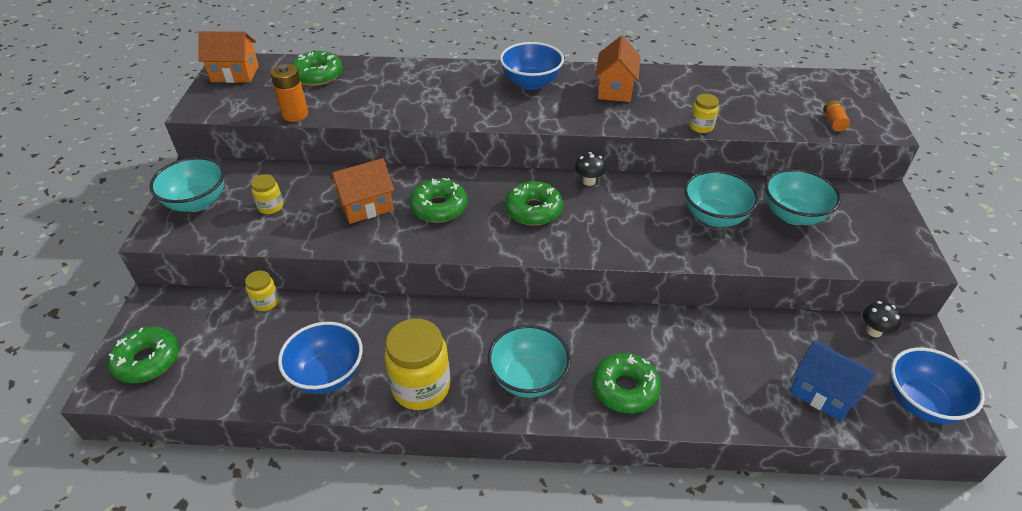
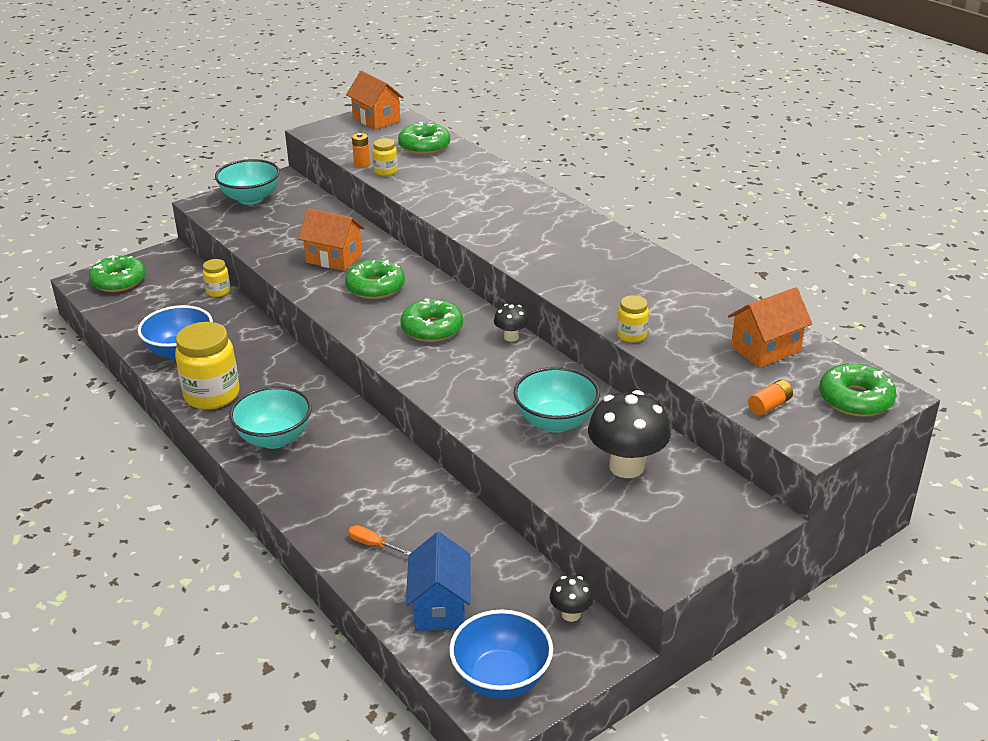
camera: 50 degrees right, 10 degrees down
yellow jar [251,174,283,214] -> yellow jar moved to [372,138,398,176]
orange battery [270,64,308,122] -> orange battery [352,133,370,168], size x0.63
blue bowl [500,42,564,90] -> none
green donut [592,353,661,413] -> green donut moved to [819,363,896,417]
orange house [595,36,641,102] -> orange house moved to [728,287,812,368]
turquoise bowl [765,169,841,225] -> black mushroom [588,390,671,478]
none -> orange screwdriver [348,525,412,556]

